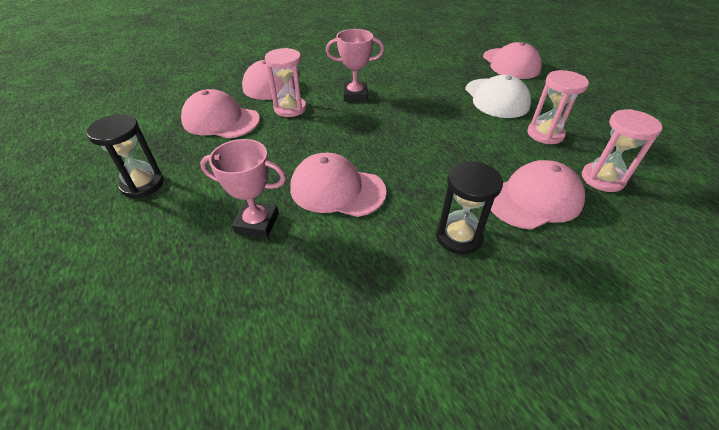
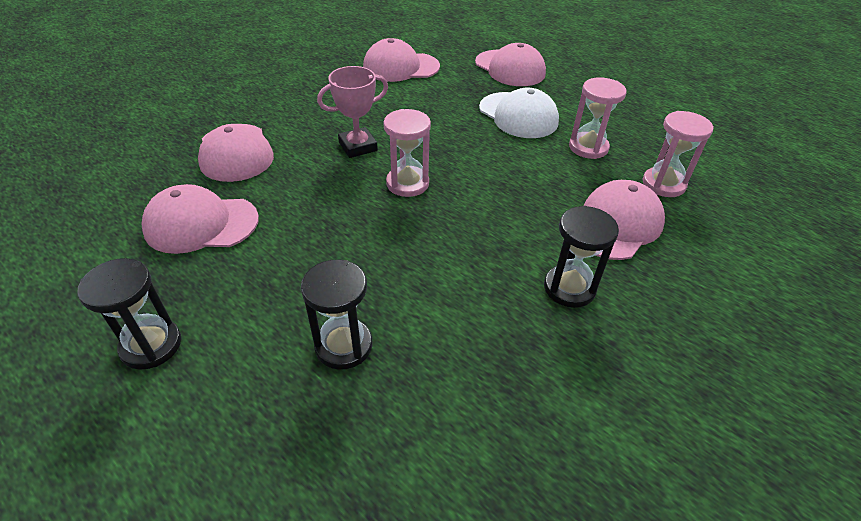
camera: 25 degrees left, 0 degrees up
pink trophy [200,139,286,238] -> black hourglass [301,259,372,370]
pink hourglass [265,48,306,117] -> pink hourglass moved to [383,109,431,197]
pink cap [290,153,387,217] -> pink cap moved to [363,38,440,82]

